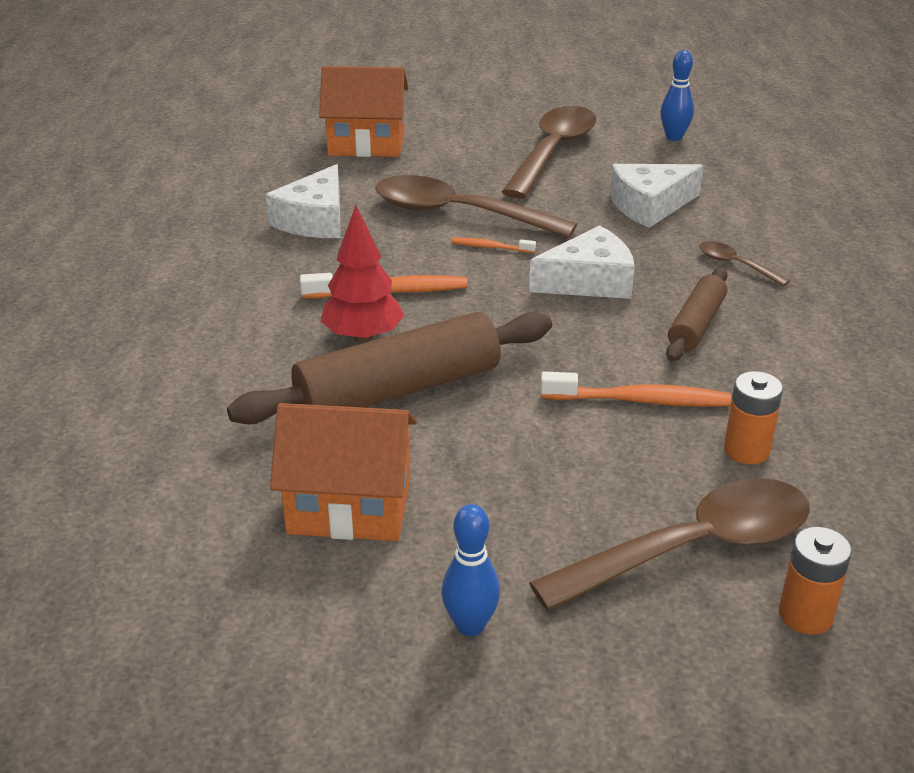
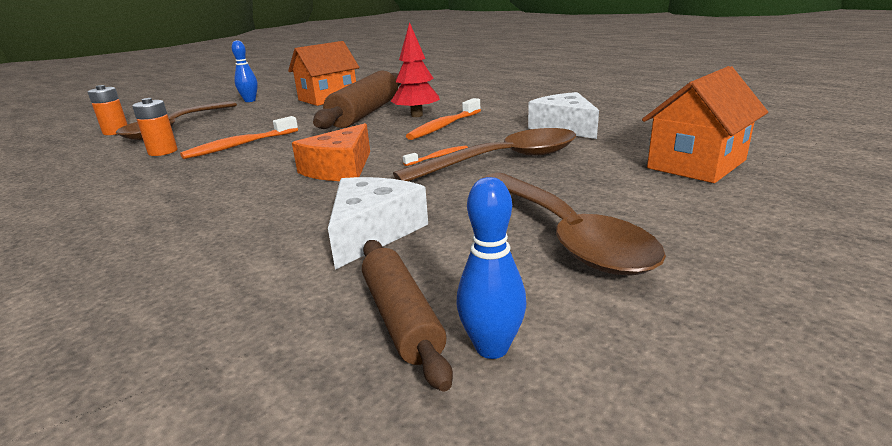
camera: 135 degrees right, 10 degrees down
white cheese [529,225,635,299] -> orange cheese [292,123,370,181]
brown rolling pin [666,267,728,361] -> brown rolling pin moved to [362,240,453,392]
brown spoon [699,241,790,287] -> none

